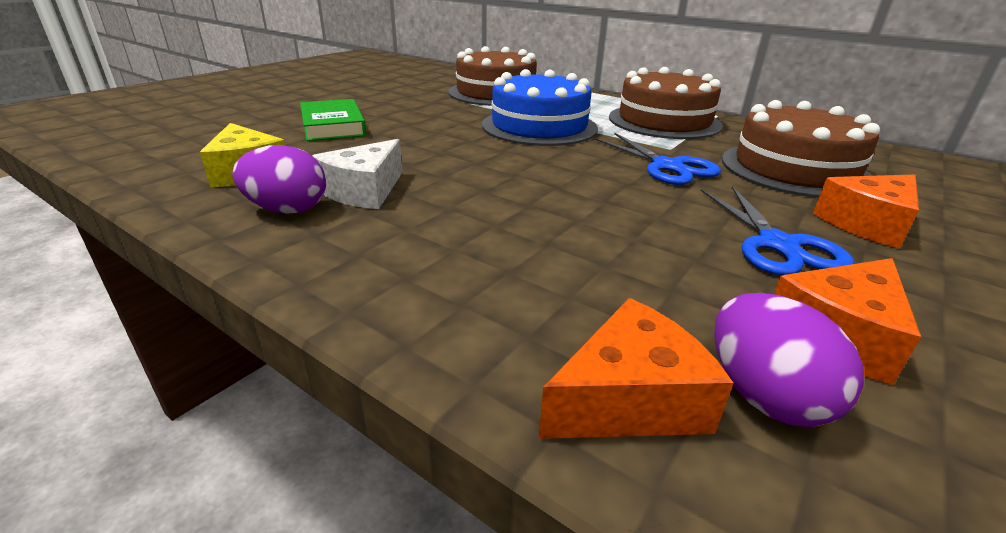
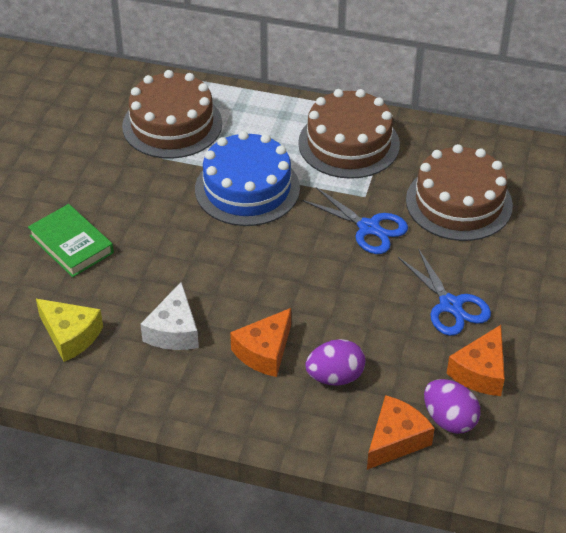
camera: 20 degrees left, 15 degrees up
purple egg [232,145,326,214] -> purple egg moved to [305,339,365,386]
orange cheese [813,175,919,249] -> orange cheese moved to [230,308,291,377]

